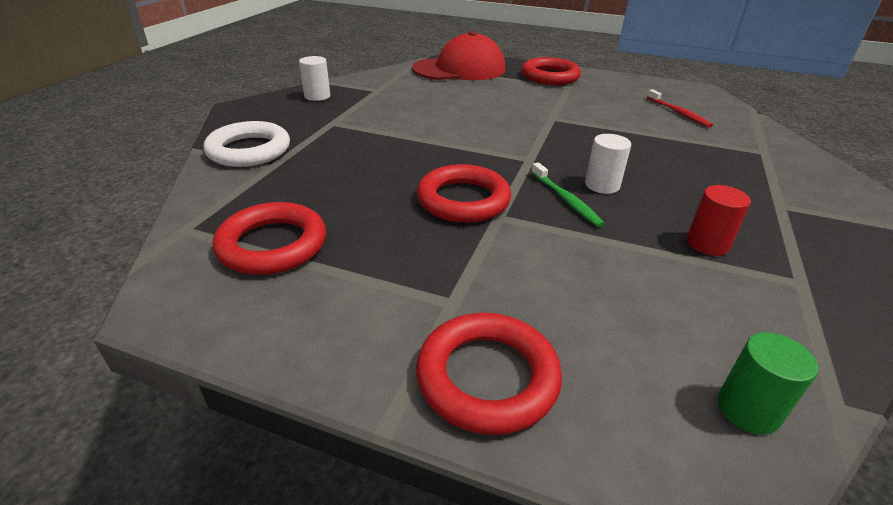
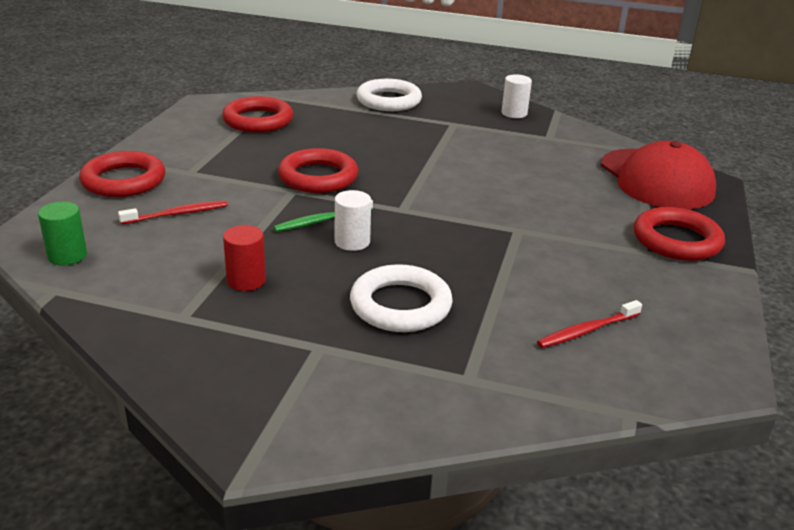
camera: 85 degrees right, 5 degrees down
none -> red toothbrush [118,200,228,224]
none -> white ring [350,264,453,332]

